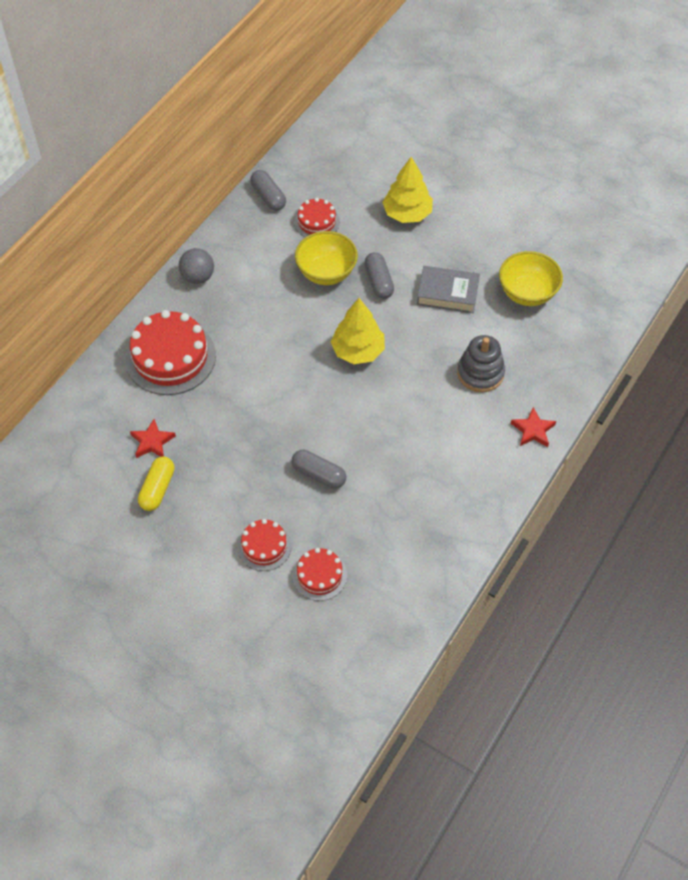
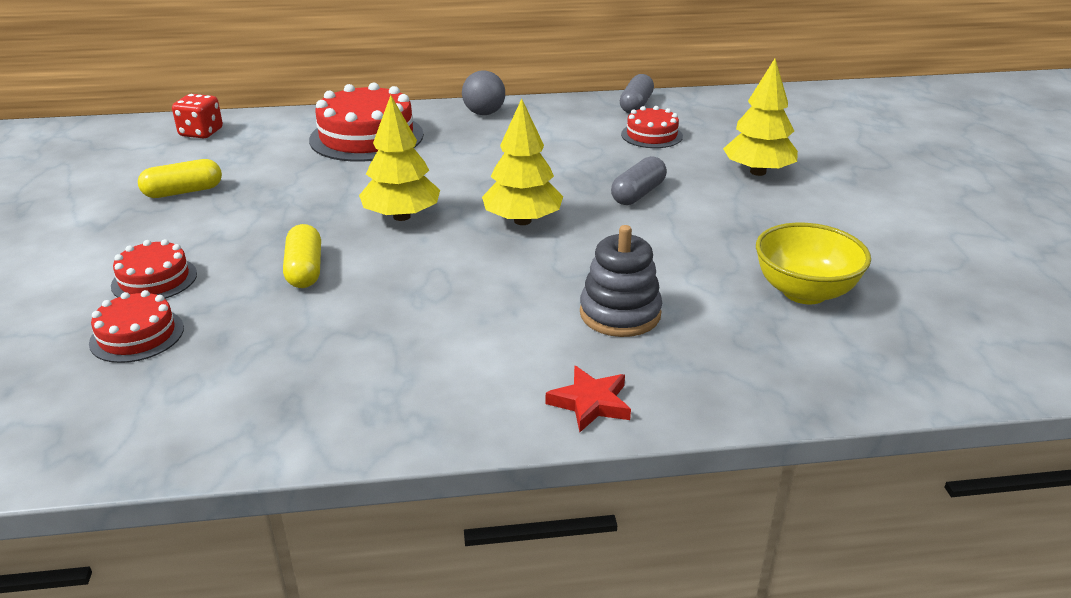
camera: 50 degrees right, 25 degrees down
red star [130,419,176,458] -> none
grey capsule [292,450,346,489] -> yellow capsule [283,224,321,288]
yellow bowl [295,231,358,285] -> none
grey book [417,266,480,313] -> none
none -> red dice [172,94,223,138]
none -> yellow tree [359,95,440,221]

